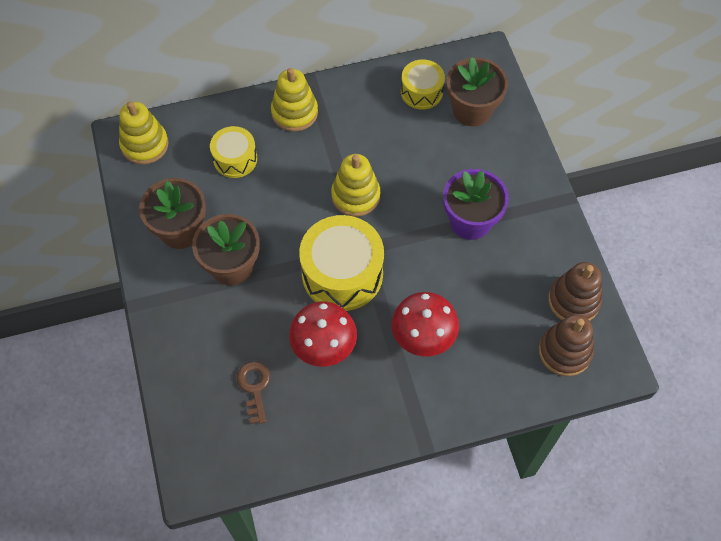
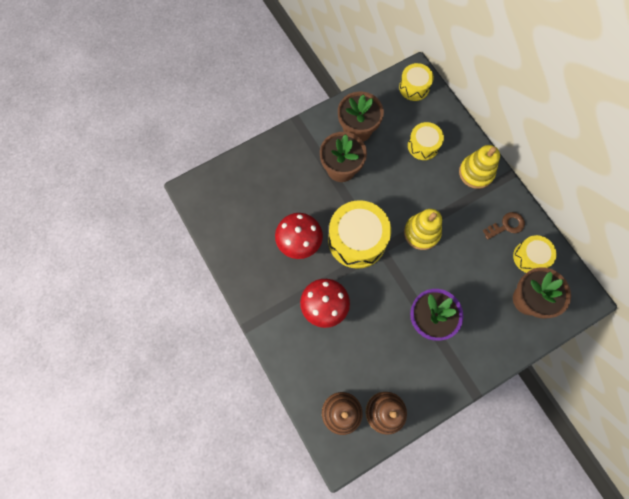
camera: 75 degrees right, 10 degrees up
yellow stacking toy [119,101,168,165] -> yellow drum [399,63,434,101]
brown key [237,361,270,424] -> brown key moved to [482,212,525,240]

